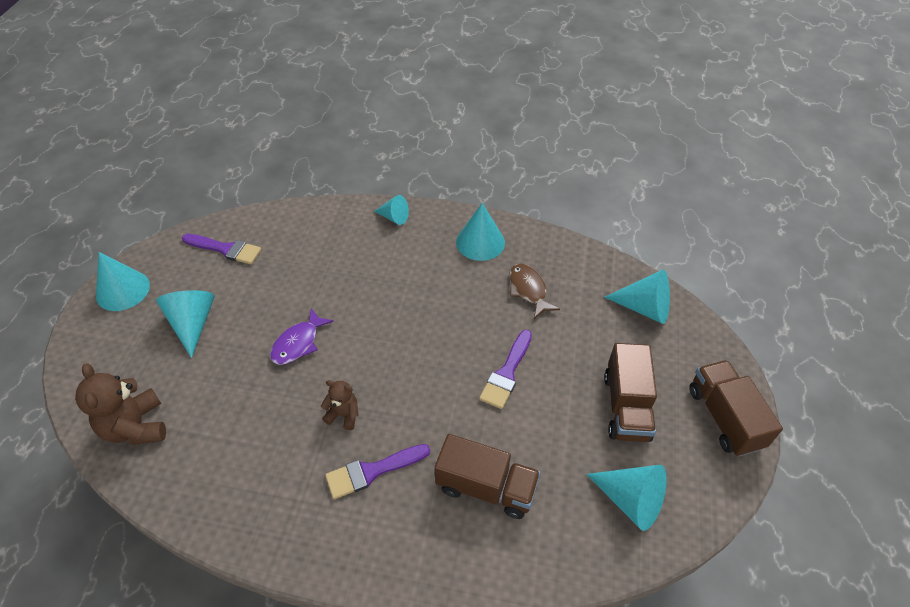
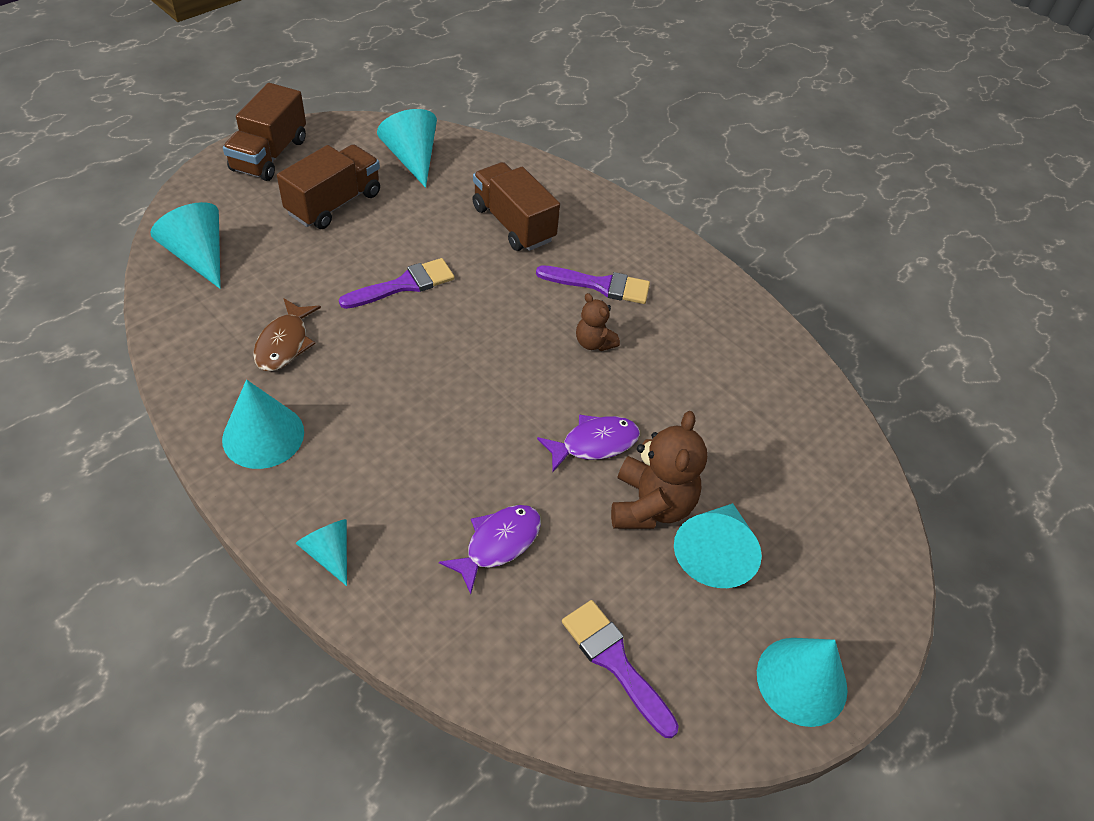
camera: 150 degrees left, 0 degrees up
brown teddy bear [75,363,166,445] -> brown teddy bear moved to [611,411,707,529]
none -> purple fish [439,505,541,594]

